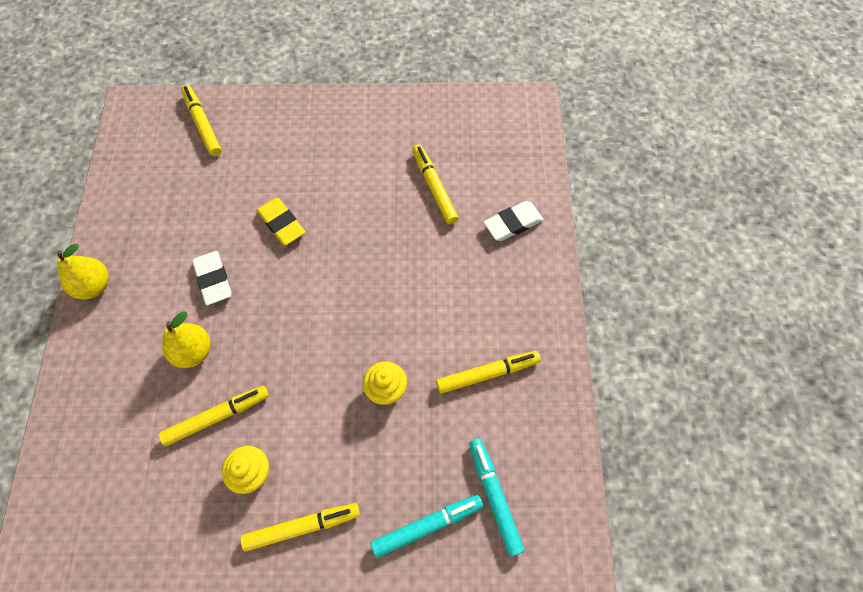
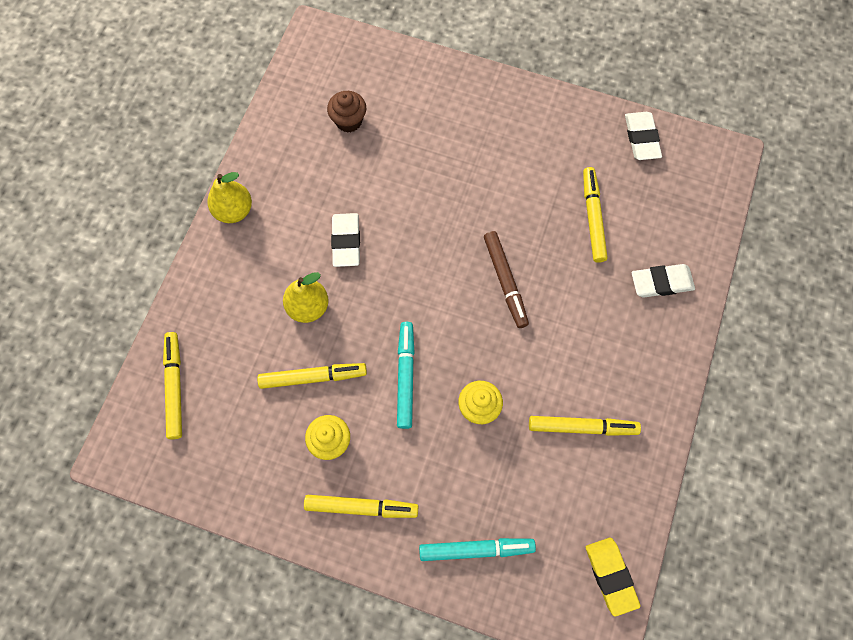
camera: 20 degrees right, 5 degrees up
yellow marker [181,85,222,156] -> yellow marker moved to [163,332,182,439]
yellow eraser [257,198,305,245] -> yellow eraser moved to [586,538,641,617]
turquoise marker [469,438,524,557] -> turquoise marker moved to [397,322,415,429]
none -> brown cupcake [327,91,366,133]
none -> brown marker [484,231,529,328]
none -> white eraser [625,112,662,160]

